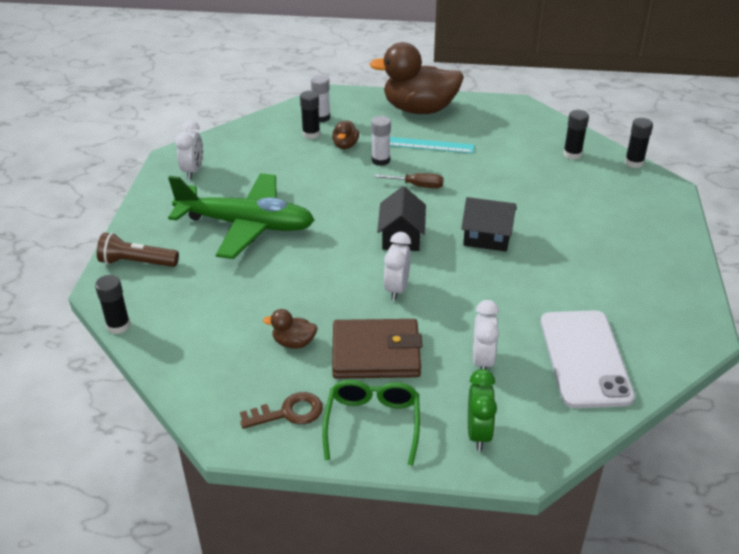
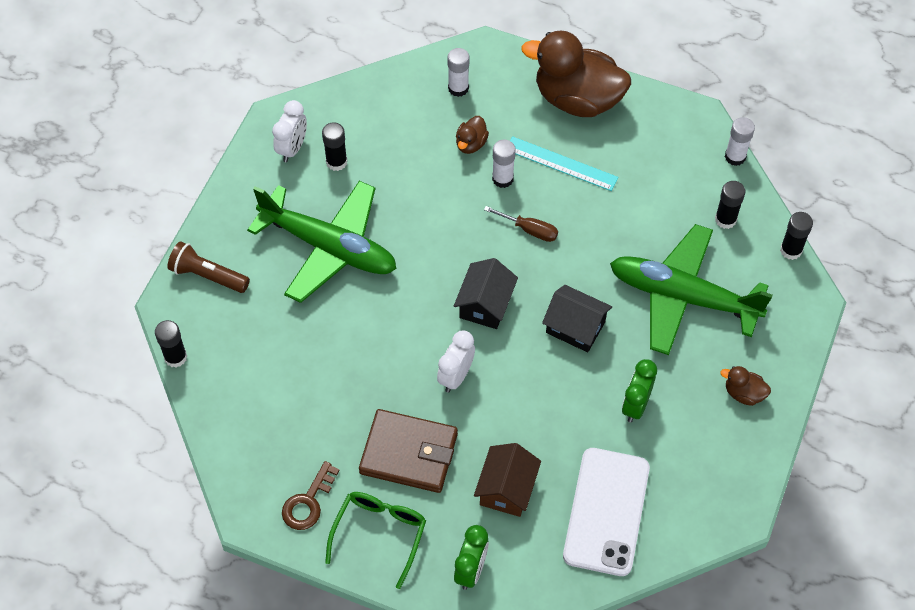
camera: 15 degrees right, 20 degrees up
brown key [240,392,323,429] -> brown key turned 120 degrees clockwise [282,461,340,530]
brown duck [263,309,317,348] -> brown duck moved to [720,366,771,406]
black glue stick [300,91,320,139] -> black glue stick moved to [322,122,347,171]
white clock [473,300,499,369] -> brown house [474,443,541,517]
none -> green plane [610,224,773,355]
none -> green clock [622,359,657,423]
none -> white glue stick [725,117,755,166]

